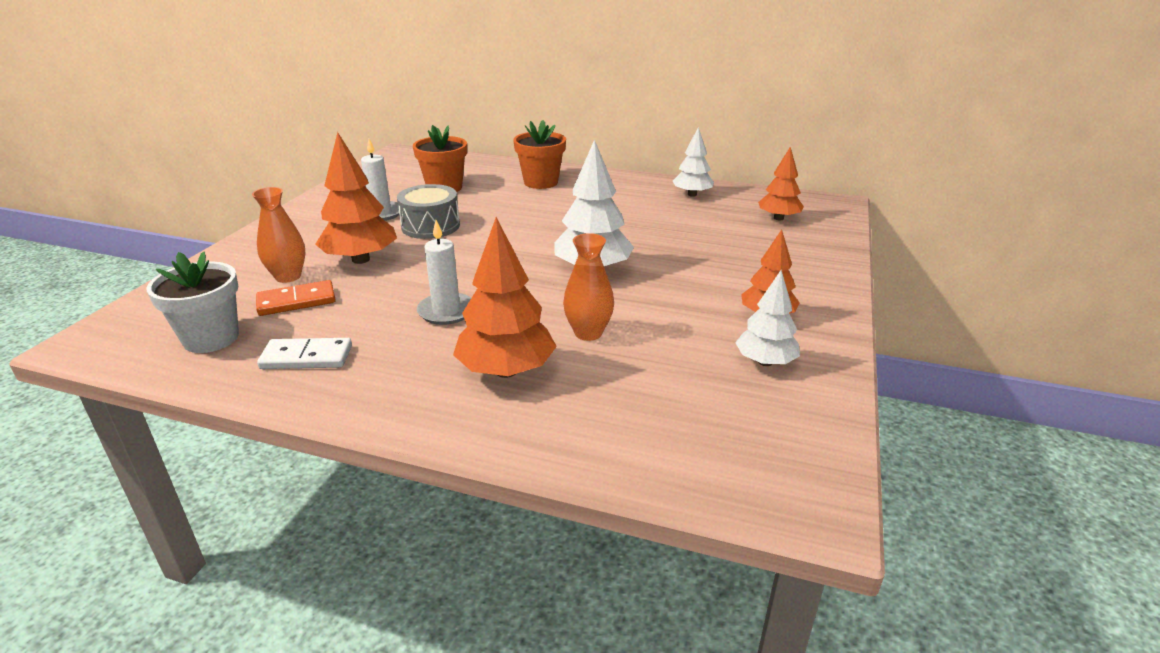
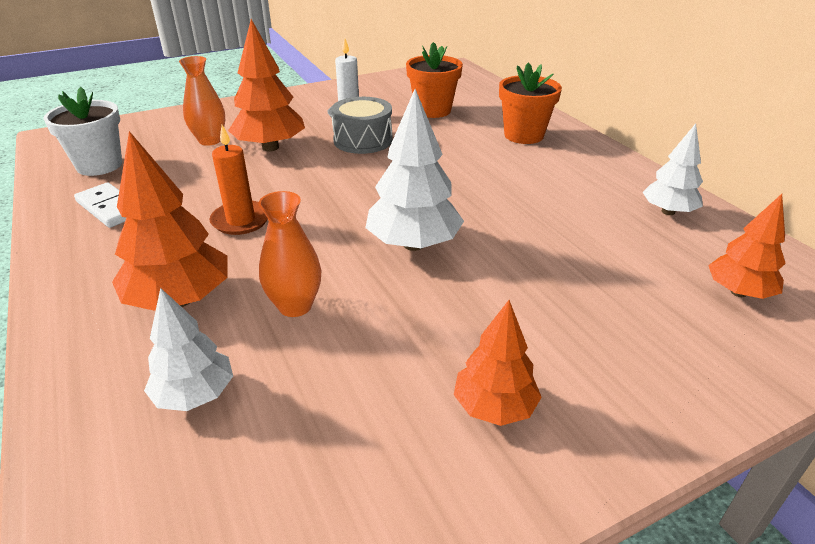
camera: 45 degrees right, 5 degrees up
orange domino [256,280,336,316] -> none
white candle [417,220,471,325] -> orange candle [209,125,268,235]
white tree [735,270,800,366] -> white tree moved to [144,288,233,411]

